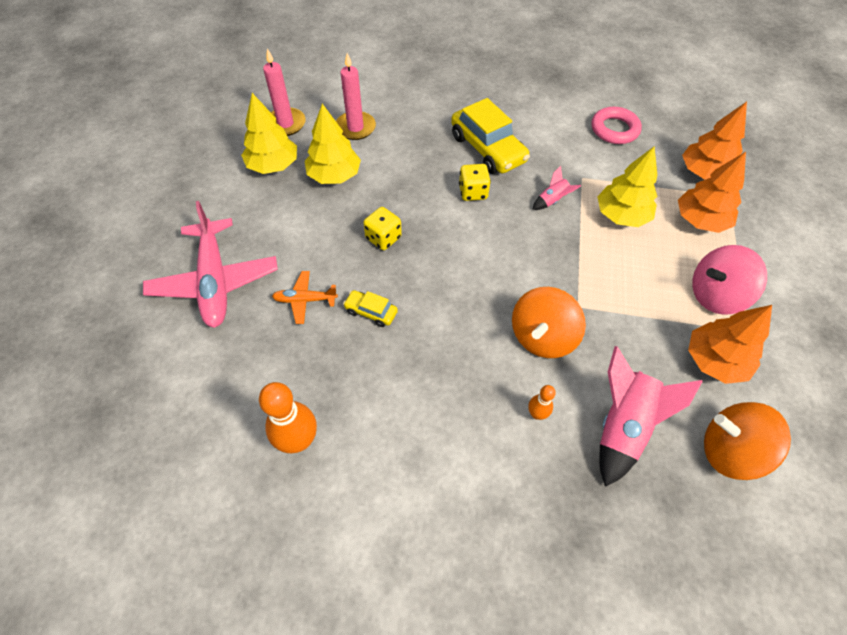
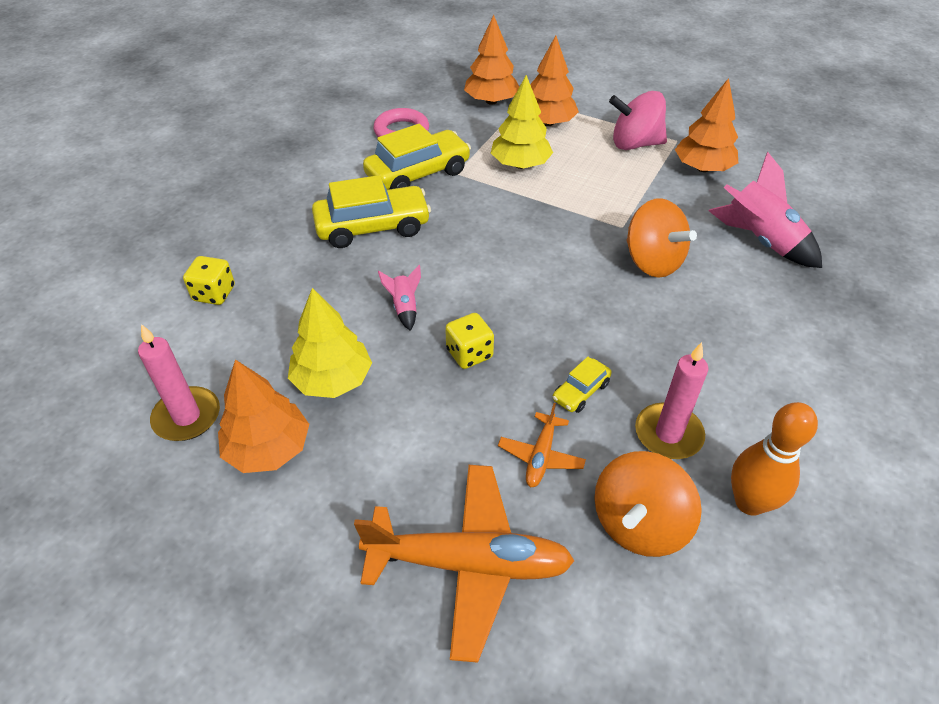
camera: 70 degrees left, 10 degrees down
pink plane [143,201,278,328] -> orange plane [354,465,575,663]
yellow tree [241,93,297,174] -> orange tree [218,360,309,473]
pink candle [336,53,376,140] -> pink candle moved to [635,342,708,459]
yellow dice [459,164,491,201] -> yellow dice moved to [183,256,235,305]
orange bowling pin [528,385,556,420] -> none
pink rocket [532,166,581,210] -> pink rocket moved to [378,265,421,331]
pink spinning top [692,245,767,315] -> pink spinning top turned 90 degrees clockwise [609,91,667,150]
orange spinning top [704,402,791,480] -> orange spinning top moved to [594,451,702,557]
none -> yellow car [363,124,471,190]

